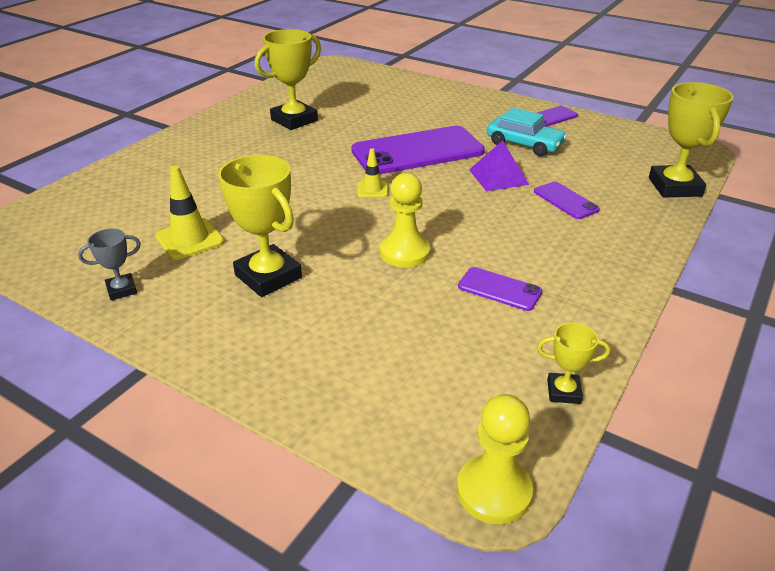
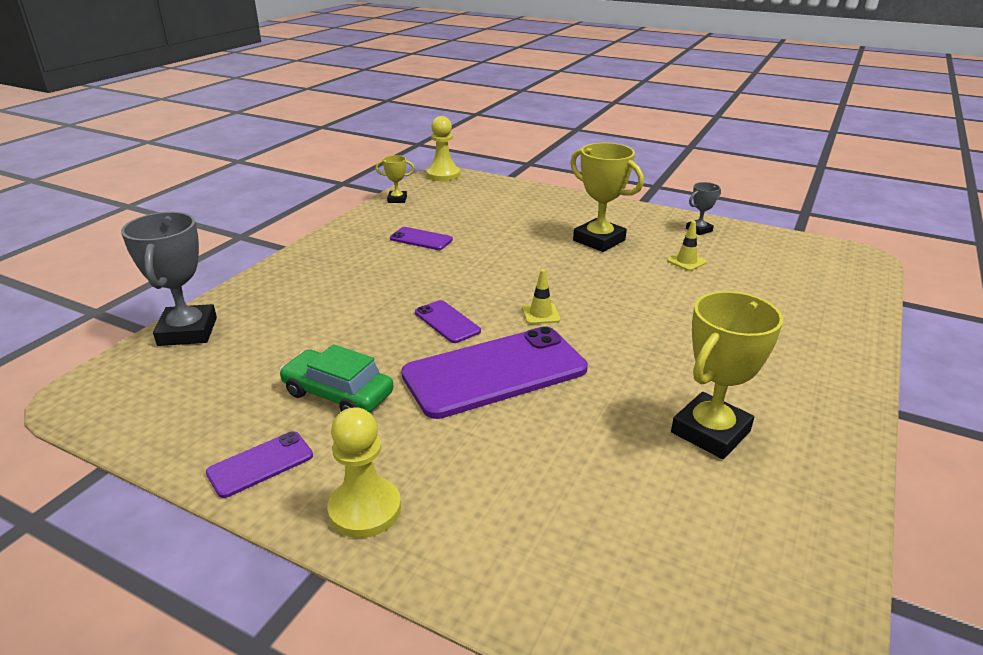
camera: 175 degrees right, 5 degrees down
yellow traffic cone [156,166,224,260] -> yellow traffic cone [667,221,707,271], size x0.61
yellow pawn [380,173,430,268] -> yellow pawn moved to [328,407,401,538]
purple pyramid [469,140,529,191] -> none
turquoise car [487,107,567,156] -> green car [279,344,394,413]
purple phone [534,182,600,219] -> purple phone moved to [415,300,481,343]
yellow trophy [649,82,734,197] -> grey trophy [121,212,217,346]

